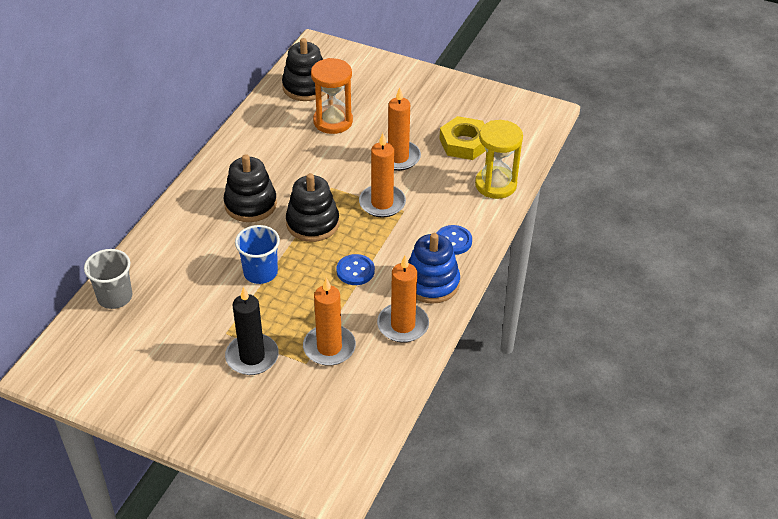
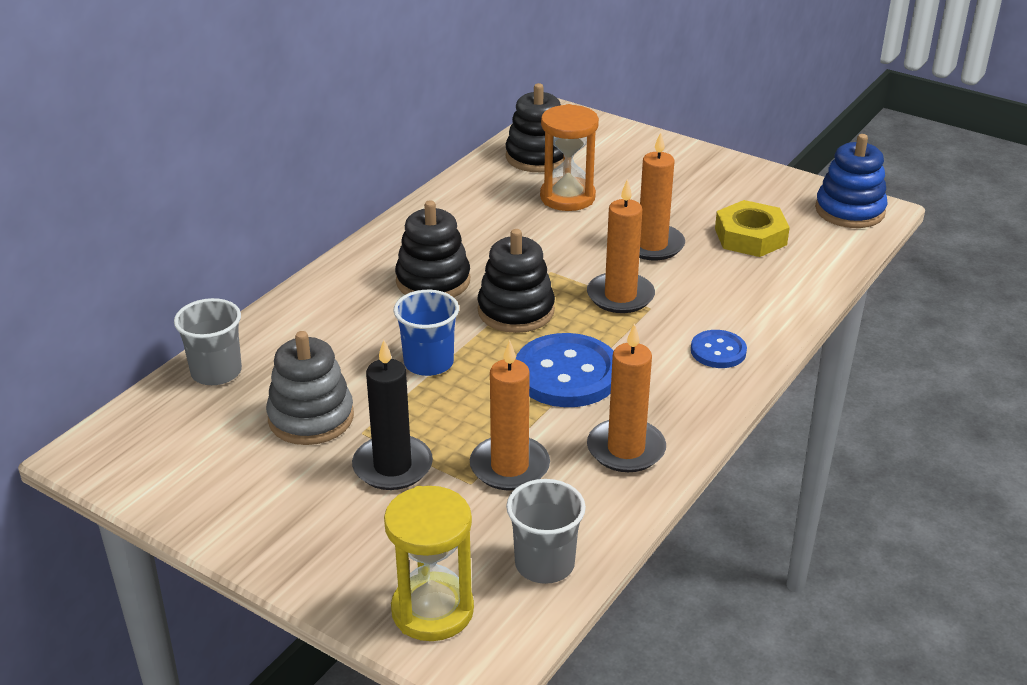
camera: 10 degrees right, 10 degrees down
blue button [336,254,375,285] -> blue button [516,333,613,407], size x1.85
blue stacking toy [408,233,460,304] -> blue stacking toy moved to [815,134,888,228]
yellow hourglass [475,120,523,199] -> yellow hourglass moved to [384,486,474,641]
none -> grey stacking toy [266,331,354,445]
none -> grey cup [506,479,586,584]

